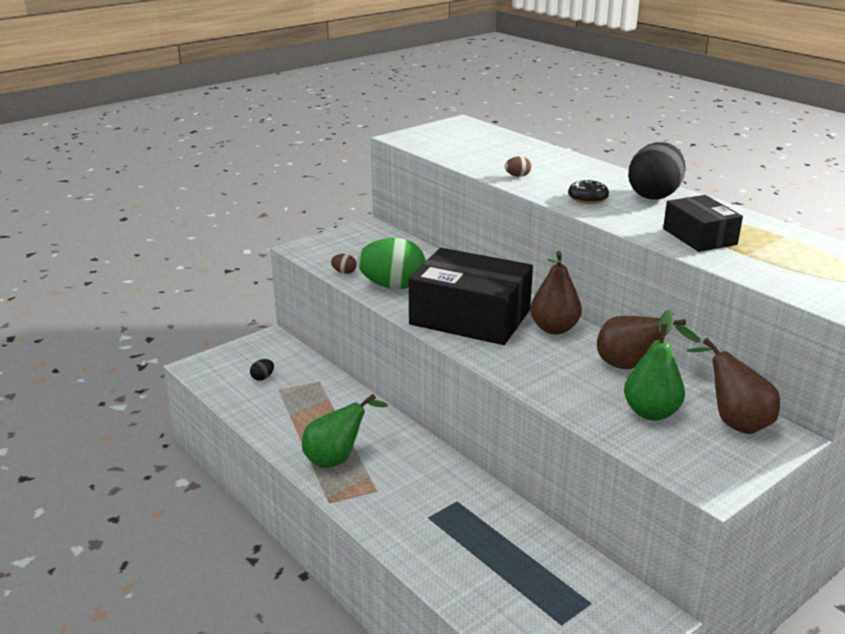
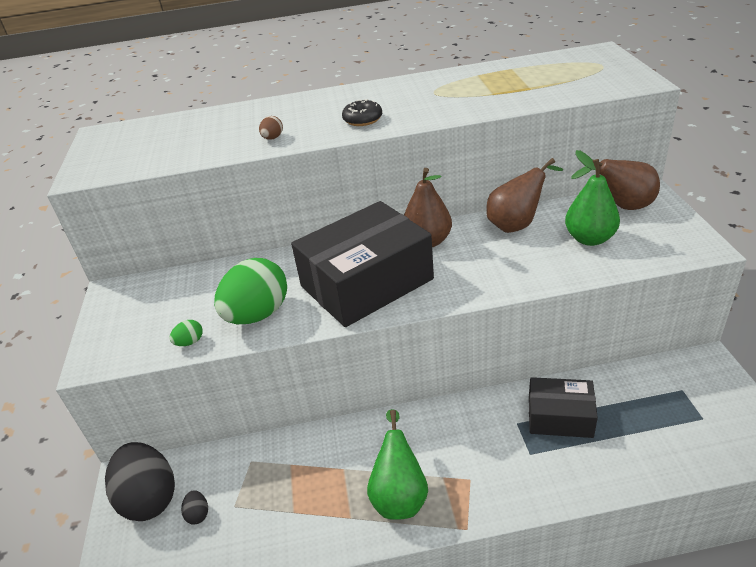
camera: 55 degrees left, 10 degrees up
brown egg [331,254,357,274] -> green egg [169,320,203,346]
black egg [628,142,686,200] -> black egg moved to [105,442,175,521]
black box [663,195,743,252] -> black box moved to [529,377,598,438]

